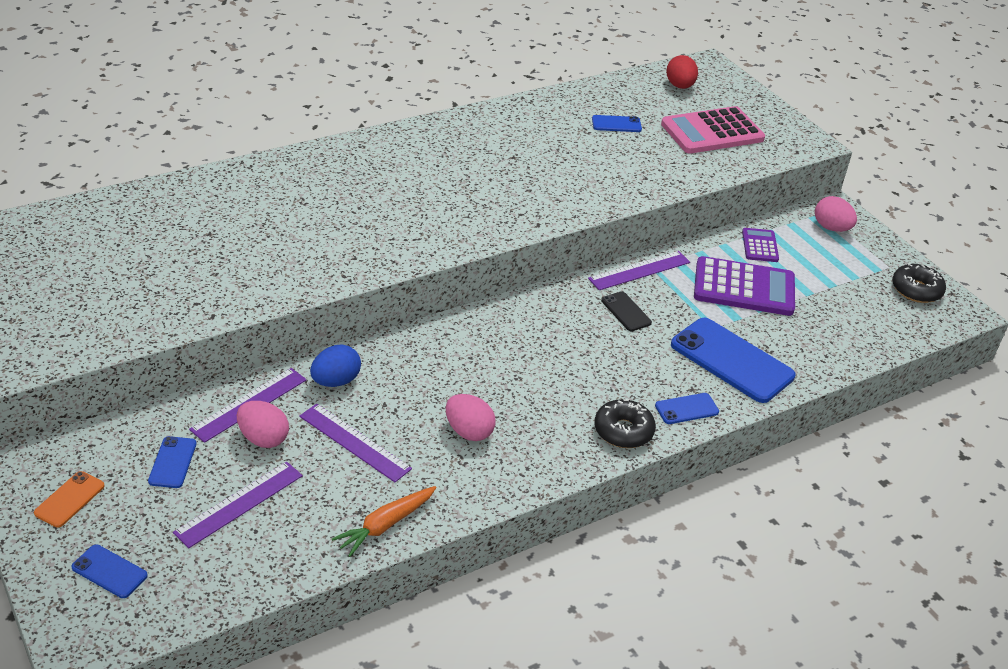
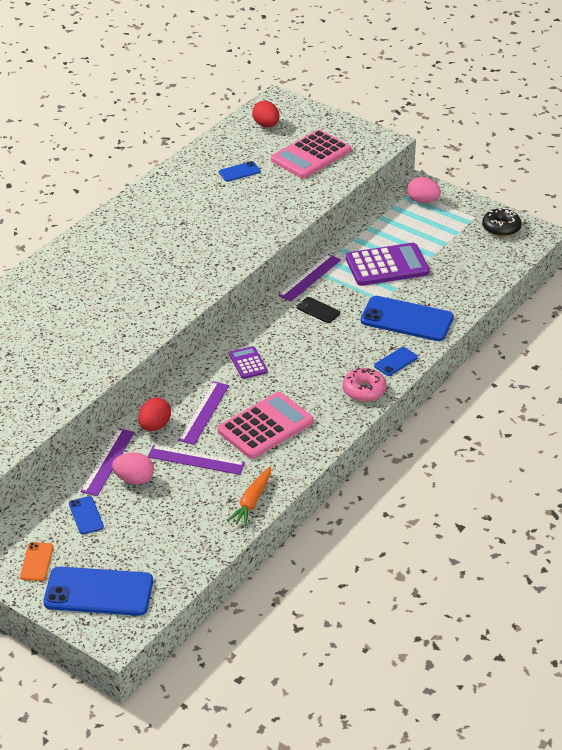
camera: 20 degrees left, 0 degrees up
blue phone [71,544,148,598] -> blue phone [43,566,153,616], size x2.07
purple ruler [173,462,303,548] -> purple ruler moved to [178,381,229,445]
blue egg [310,344,361,387] -> red egg [138,398,171,431]
pink egg [446,394,496,441] -> pink calculator [217,392,314,459]
black donut [594,399,656,448] -> pink donut [343,368,386,402]
purple calculator [742,228,779,262] -> purple calculator moved to [229,346,268,379]

